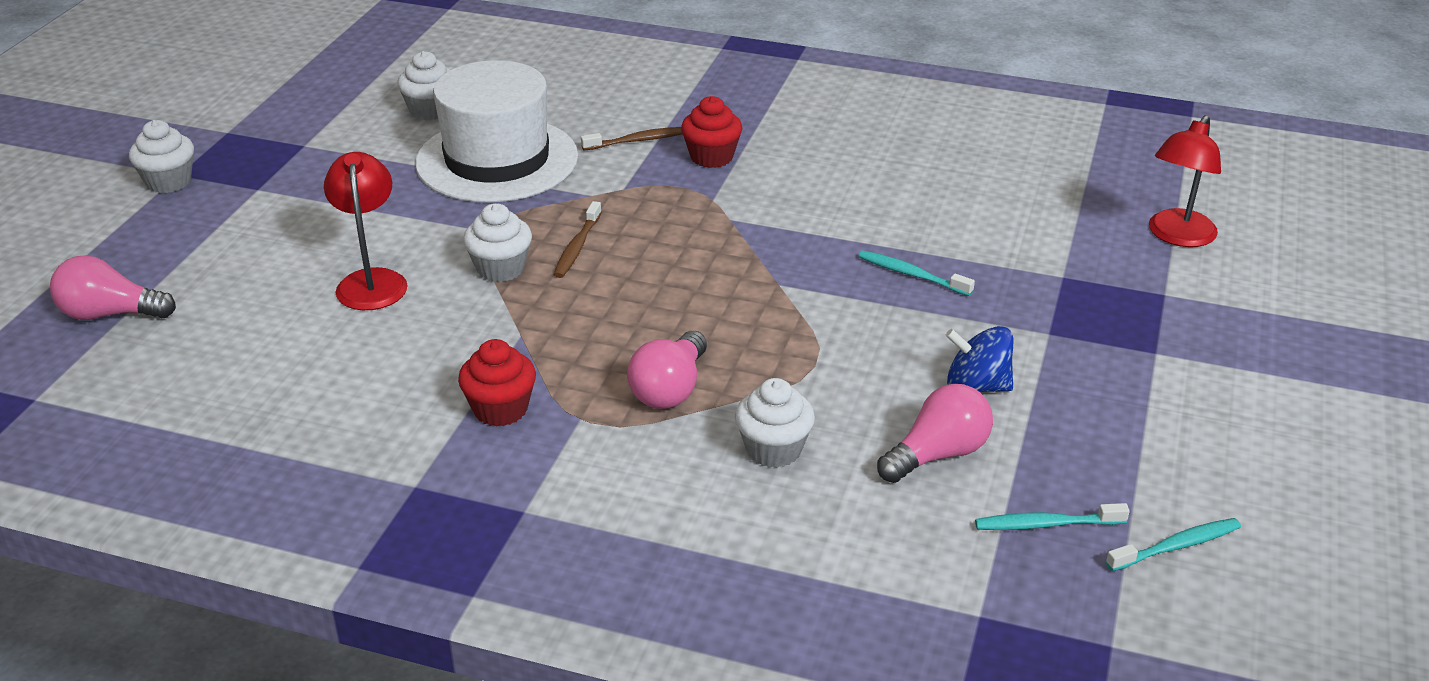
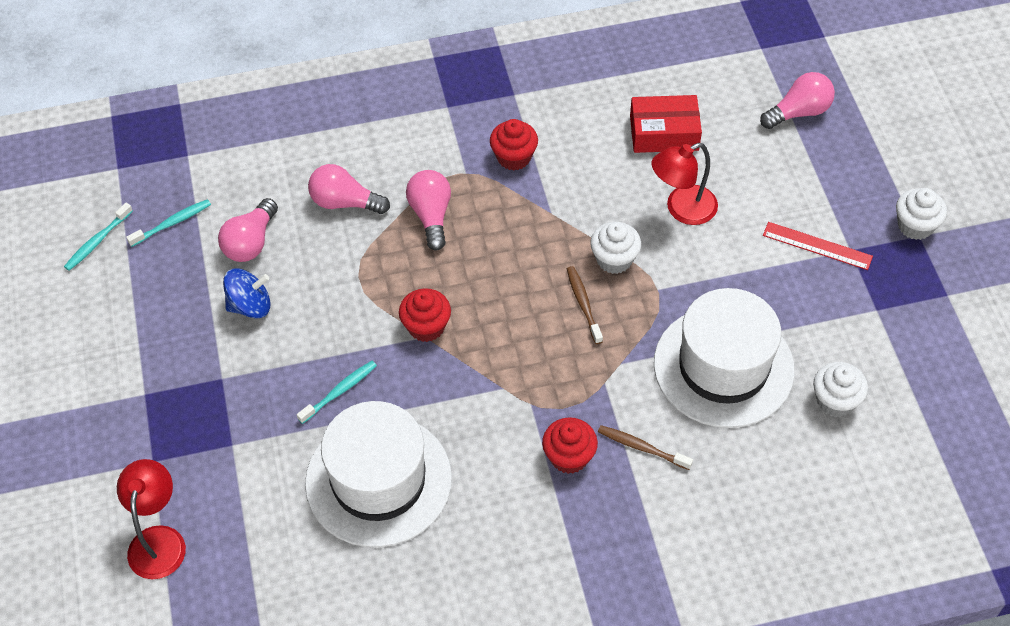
camera: 150 degrees right, 20 degrees up
red lamp [324,152,408,310] -> red lamp turned 105 degrees clockwise [652,143,718,225]
brown toothbrush [581,127,682,151] -> brown toothbrush turned 75 degrees clockwise [598,425,693,470]
white cupcake [735,378,815,468] -> pink light bulb [308,164,390,214]
turquoise toothbrush [858,250,975,296] -> turquoise toothbrush turned 45 degrees counterclockwise [297,361,377,424]
none -> white hat [305,401,452,547]
none -> red cupcake [399,288,451,342]
none -> red box [630,95,702,153]
none -> red ruler [763,222,873,270]

